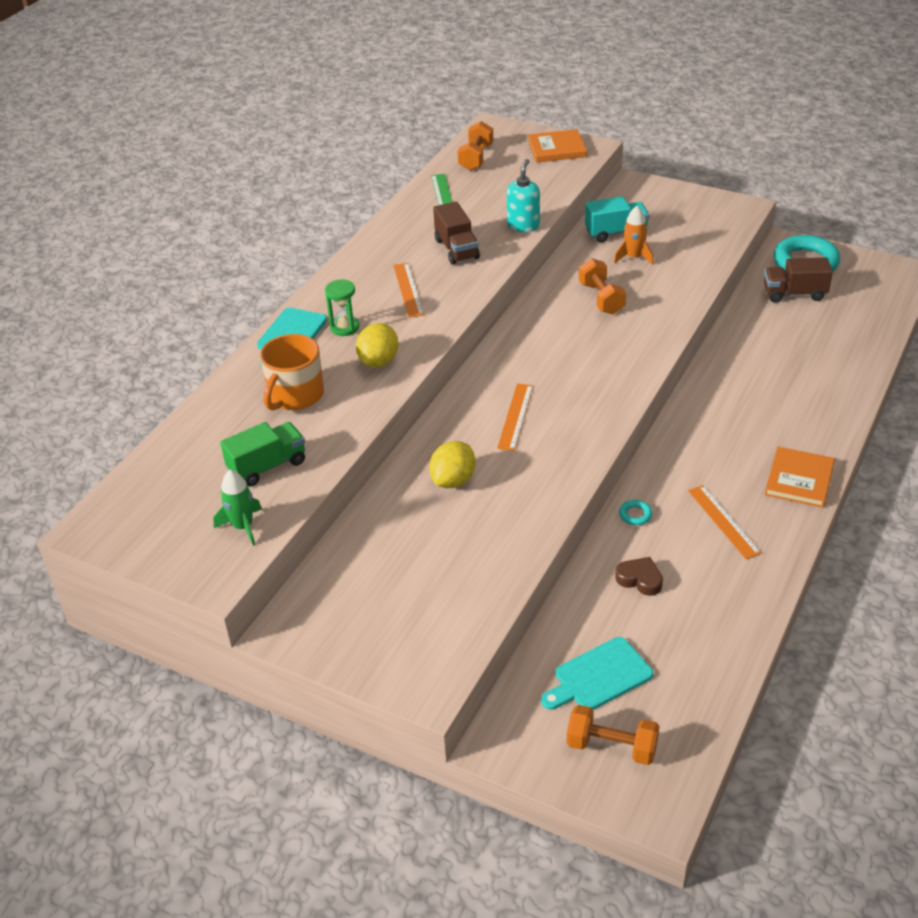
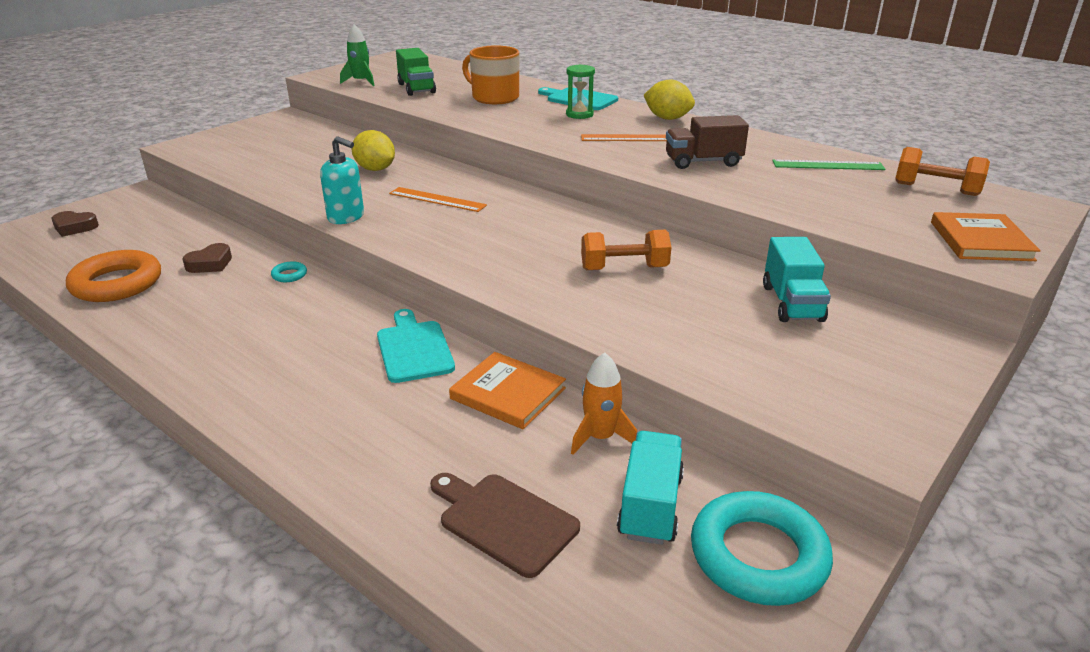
camera: 100 degrees right, 10 degrees down
yellow lemon [356,323,398,367] -> yellow lemon moved to [644,80,695,120]
turquoise soap dispenser [507,159,540,232] -> turquoise soap dispenser moved to [320,136,364,224]
turquoise cutting board [541,637,653,710] -> turquoise cutting board moved to [377,309,455,383]
orange dumbbell [567,705,660,765] -> brown heart [52,211,99,237]
orange rocket [614,206,654,265] -> orange rocket moved to [571,352,637,455]
orange ruler [688,485,762,559] -> none
brown truck [764,257,833,303] -> turquoise truck [617,431,684,545]
orange book [765,447,835,508] -> orange book moved to [449,352,566,429]
none -> orange ring [66,250,161,302]
none -> brown cutting board [430,473,580,578]

